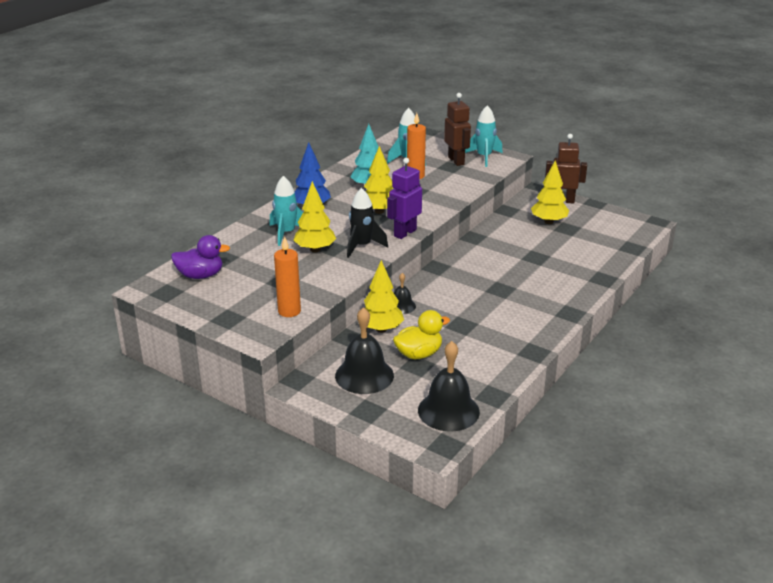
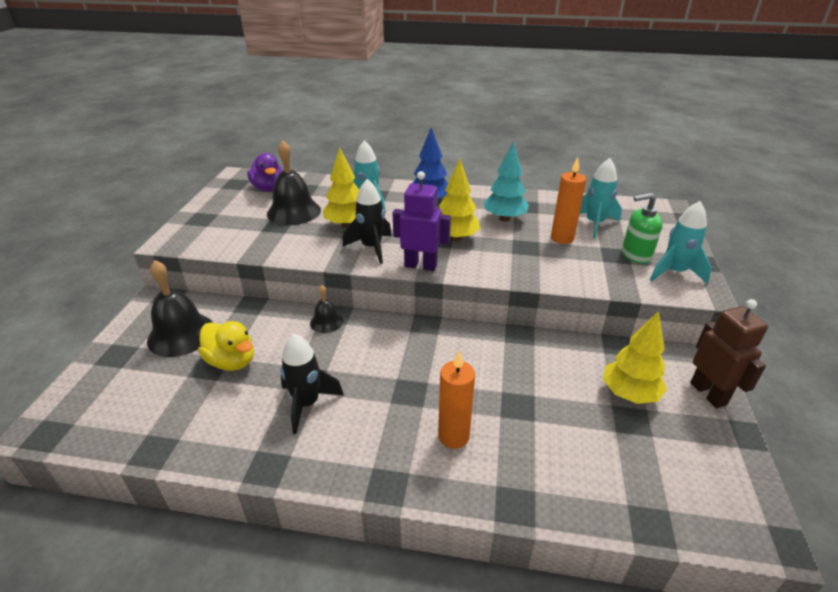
camera: 65 degrees right, 5 degrees up
orange candle [274,237,301,317] -> orange candle moved to [438,351,475,449]
yellow tree [364,260,404,333] -> none
black bell [418,341,480,432] -> black bell moved to [267,140,321,225]
brown robot [444,93,471,166] -> green soap dispenser [622,193,663,264]
none -> black rocket [280,334,344,434]

